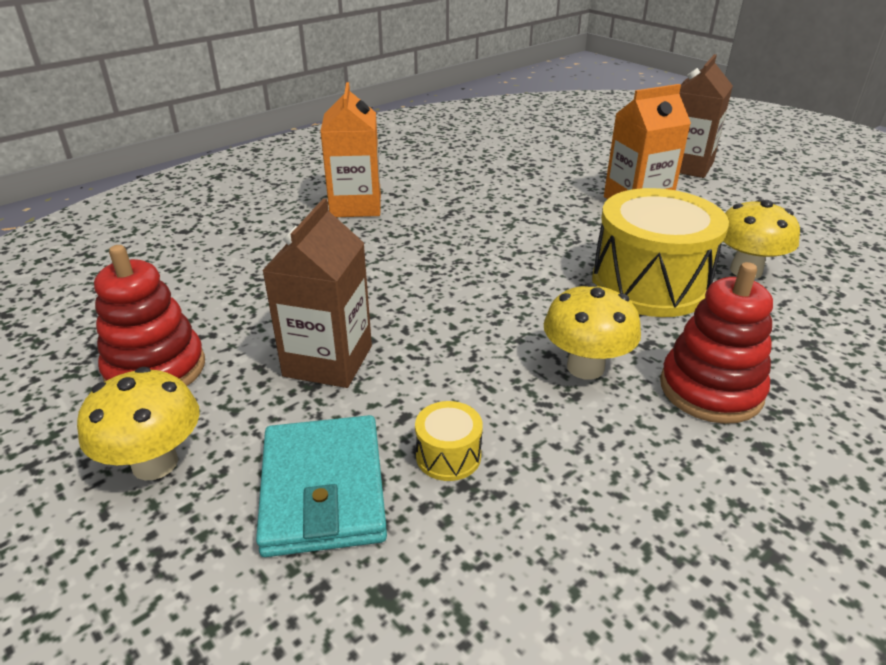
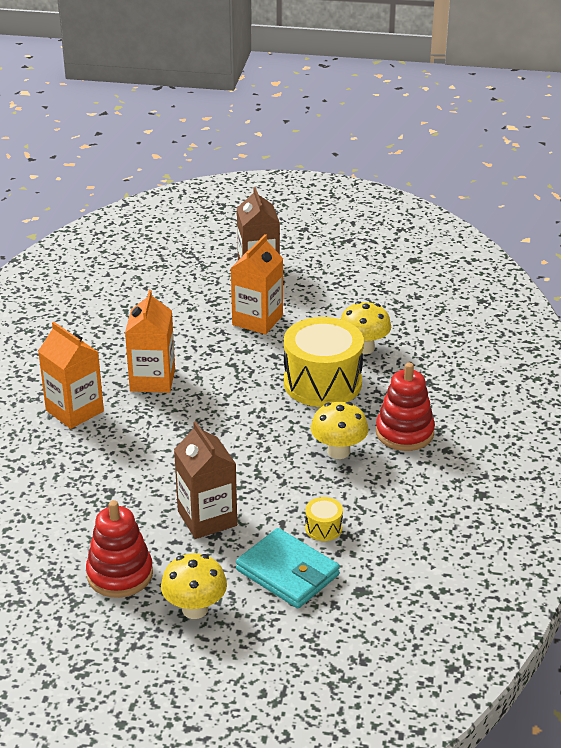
camera: 40 degrees left, 0 degrees up
none -> orange carton [125,290,175,393]

